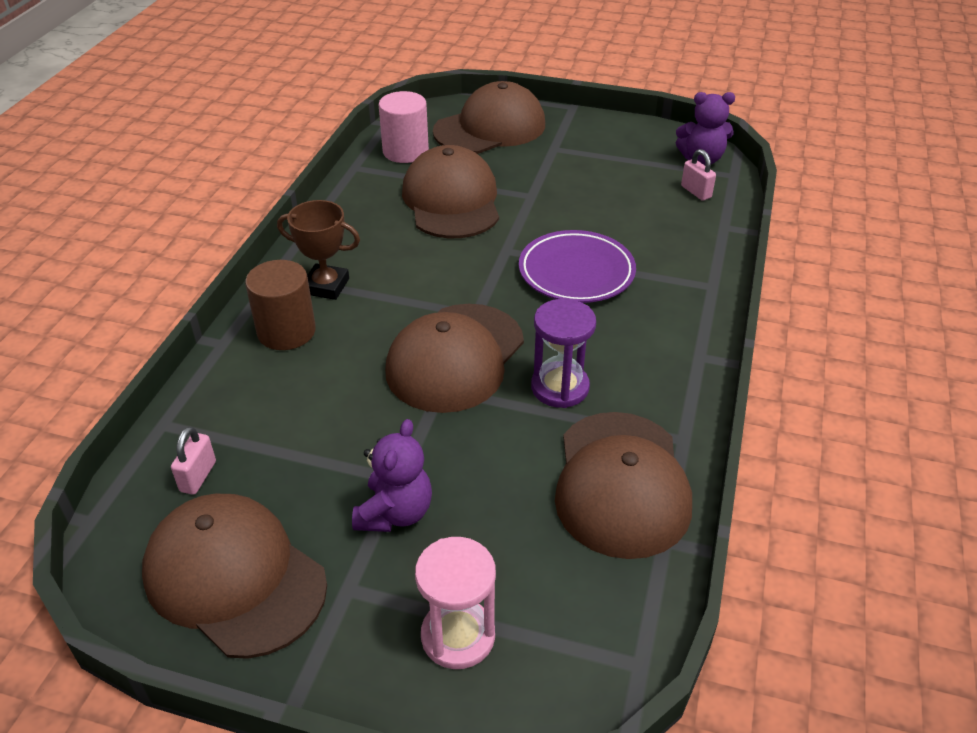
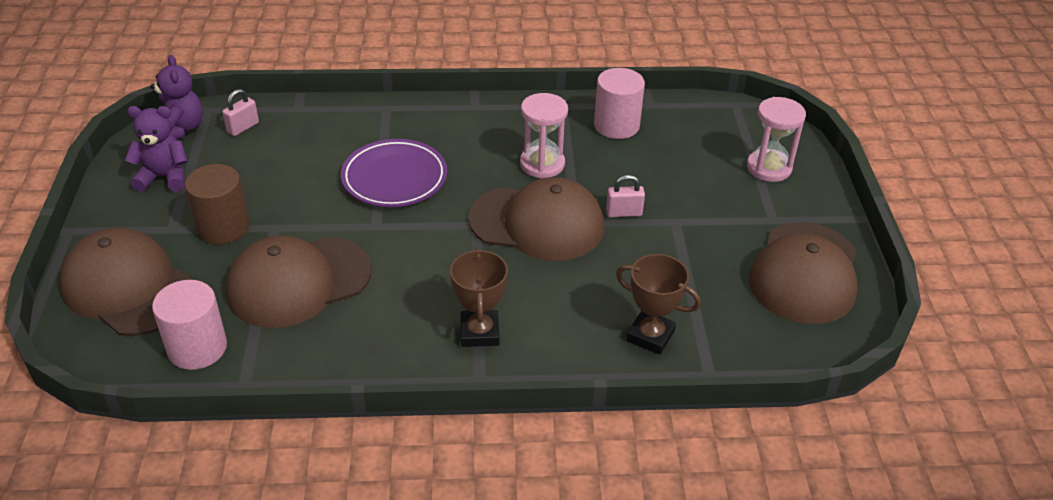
camera: 110 degrees left, 0 degrees up
pink padlock [171,427,216,495] -> pink padlock moved to [606,175,645,217]
brown cylinder [245,260,316,350] -> brown cylinder moved to [185,164,250,244]
purple teddy bear [352,419,432,532] -> purple teddy bear moved to [124,106,188,192]
purple hourglass [531,299,596,408] -> pink hourglass [520,93,568,178]
brown cap [555,412,692,559] -> pink cylinder [594,68,645,139]
none -> brown trophy [616,254,701,355]

